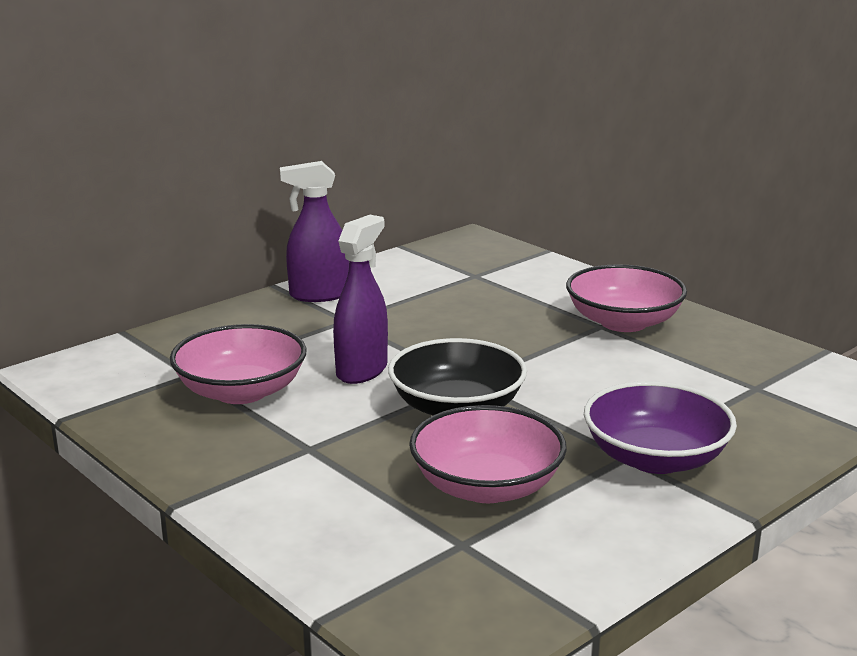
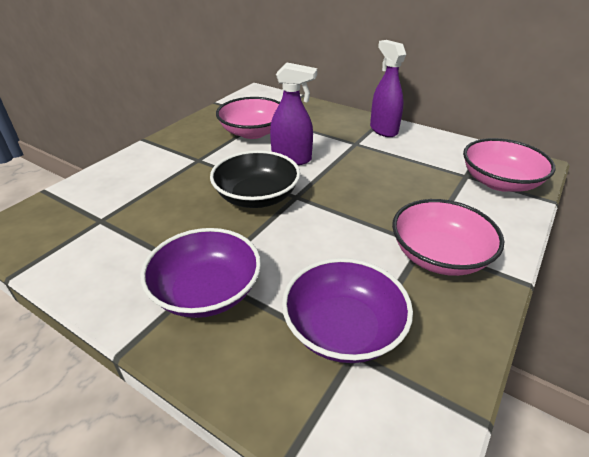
camera: 75 degrees right, 15 degrees up
pink bowl [409,405,567,503] -> pink bowl moved to [463,138,555,192]
none -> purple bowl [282,258,413,363]

